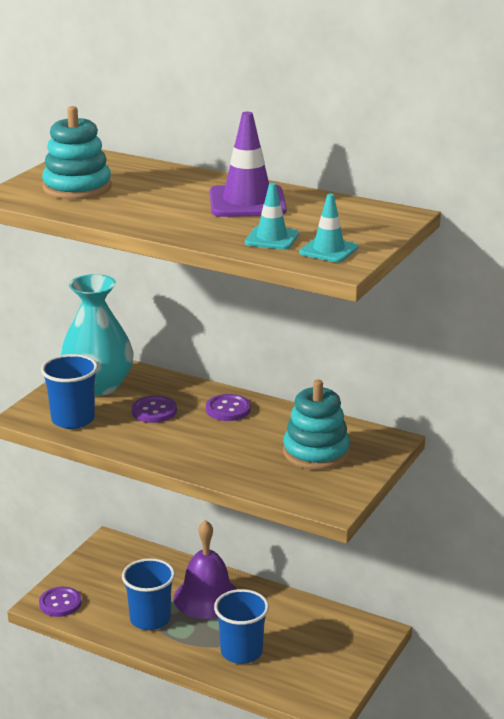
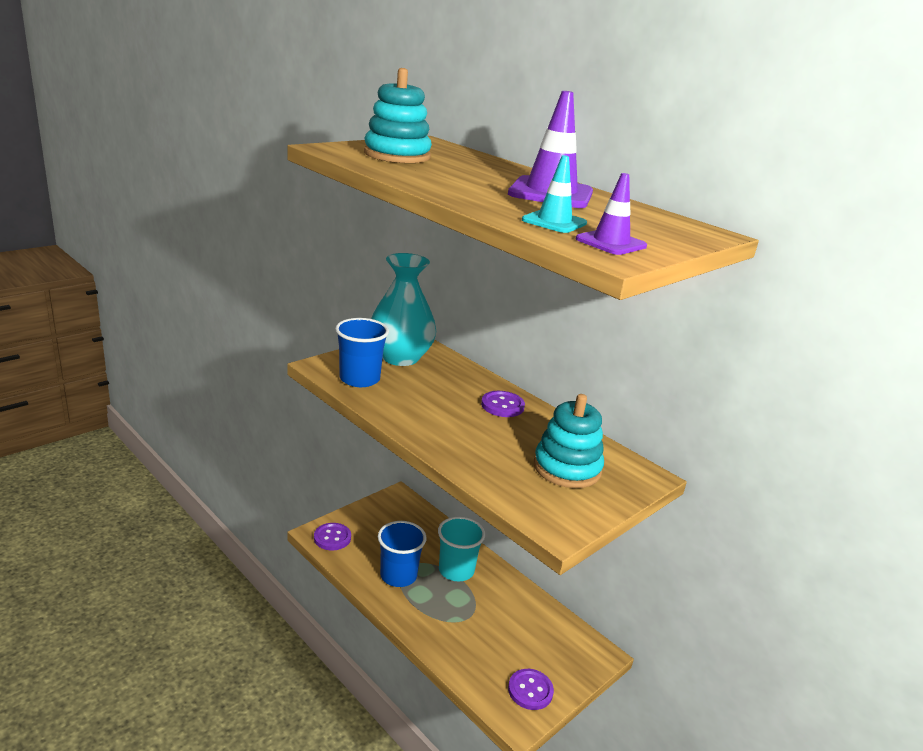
camera: 15 degrees right, 0 degrees up
purple button [132,396,177,423] -> purple button moved to [508,669,554,710]
purple bell [174,520,237,619] -> turquoise cup [438,516,485,581]
blue cup [214,589,269,664] -> none
turquoise traffic cone [299,194,358,262] -> purple traffic cone [576,173,647,255]

